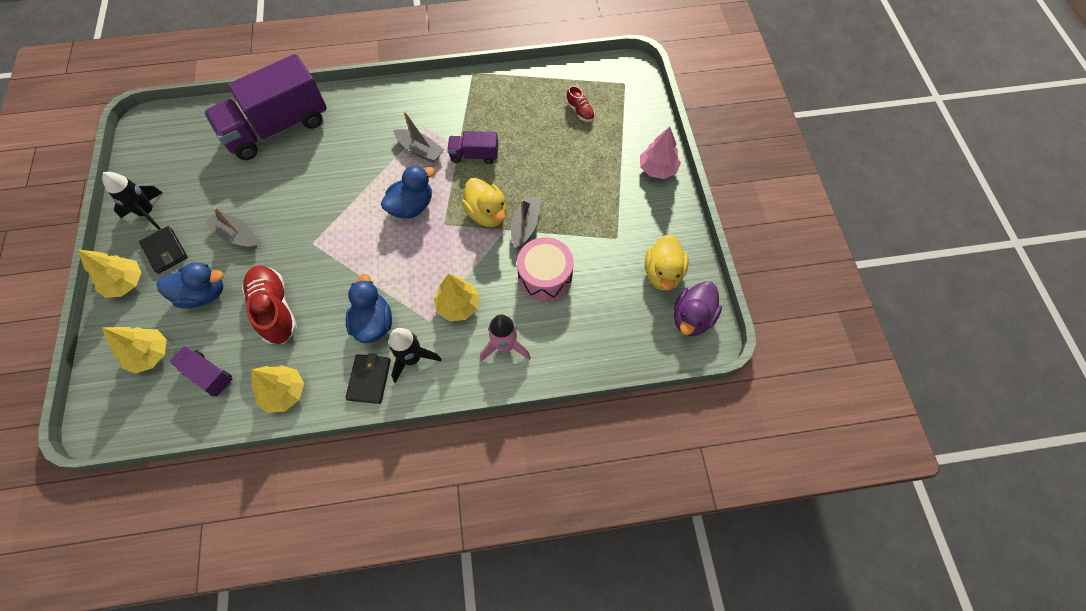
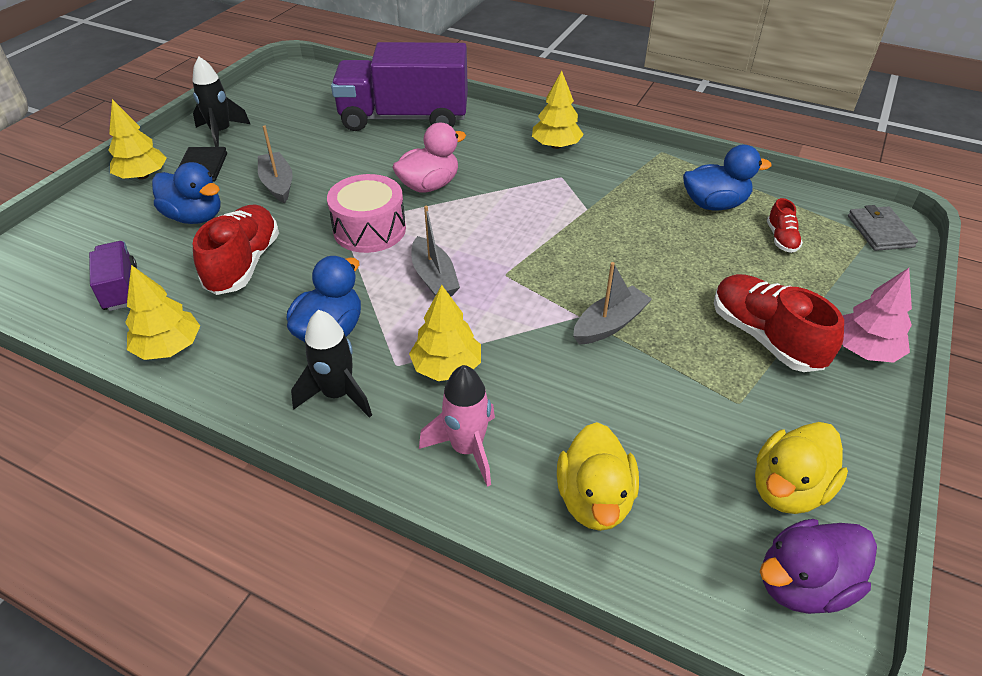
camera: 35 degrees right, 20 degrees down
yellow tree [102,327,167,374] -> yellow tree moved to [532,71,584,149]
black wallet [345,354,391,404] -> none
blue duck [381,165,435,219] -> blue duck moved to [683,145,771,210]
grey boat [393,112,444,163] -> grey boat moved to [411,206,460,296]
purple truck [447,131,498,164] -> none
yellow duck [462,178,506,227] -> yellow duck moved to [557,422,639,531]
pink drum [517,237,574,301] -> pink drum moved to [327,174,406,253]
none -> pink duck [393,123,466,193]
none -> red shoe [714,274,844,372]
none -> grey wallet [848,205,918,251]

